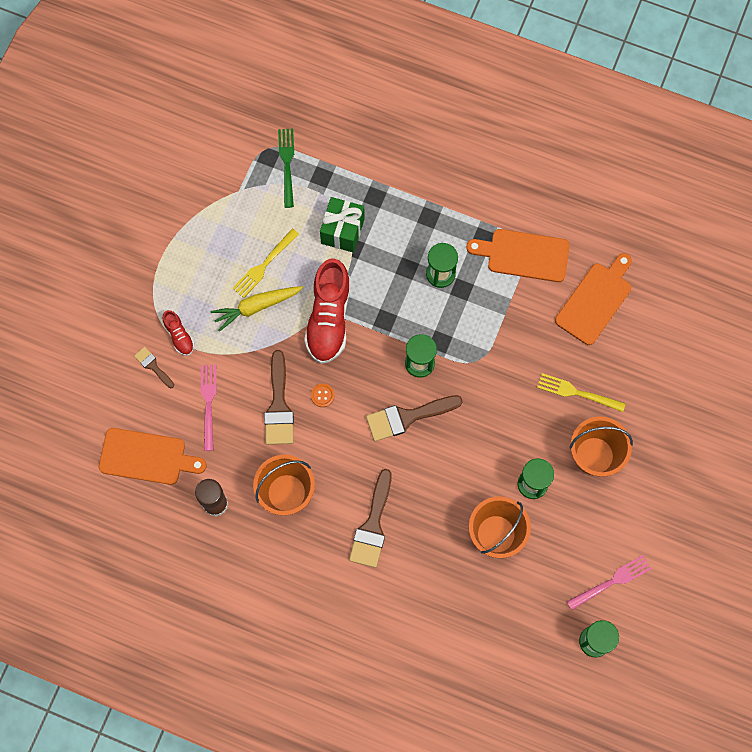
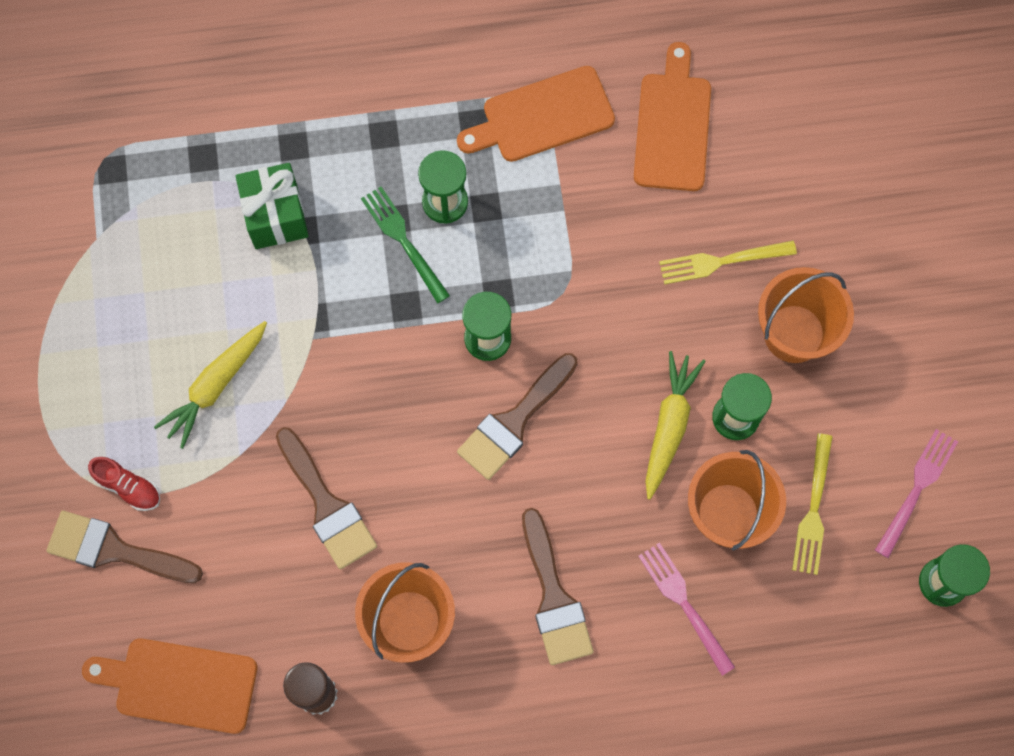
camera: 30 degrees left, 0 degrees up
orange cutting board [99,428,207,485] -> orange cutting board turned 150 degrees counterclockwise [82,638,257,734]
brown brush [134,347,174,388] -> brown brush [46,511,203,583], size x1.88
pink fork [201,365,217,451] -> pink fork moved to [638,543,735,676]
yellow fork [232,228,299,298] -> yellow fork moved to [792,433,833,575]
green fork [278,128,294,208] -> green fork moved to [361,186,450,304]
red shoe [304,258,351,364] -> none
orange button [311,384,335,407] -> none
none -> yellow carrot [645,351,706,500]

